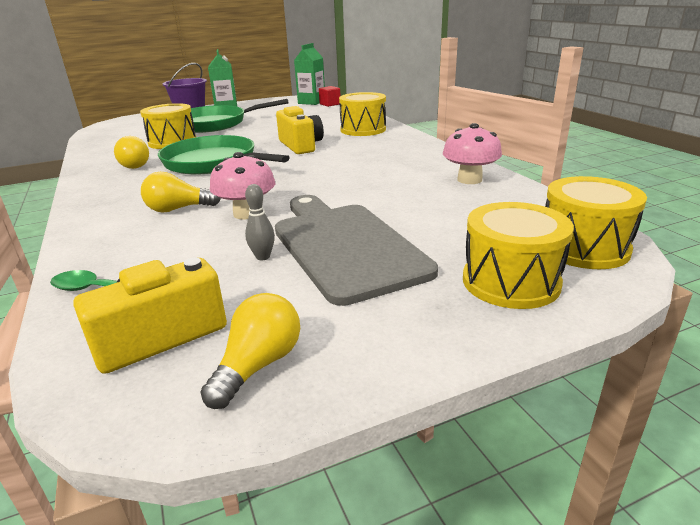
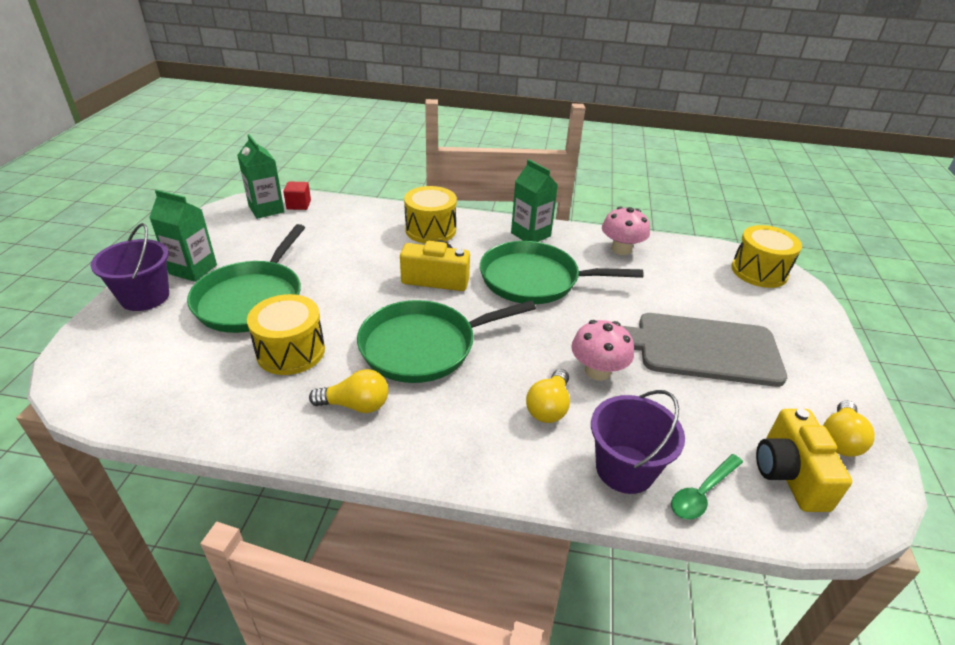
camera: 60 degrees left, 10 degrees up
yellow light bulb [200,293,300,409] -> yellow light bulb turned 120 degrees counterclockwise [823,401,875,457]
grey bowling pin [245,184,275,260] -> none
yellow drum [463,202,574,309] -> none
none -> green pan [480,241,644,304]
none -> green carton [511,159,558,242]
none -> purple bucket [591,390,685,494]

